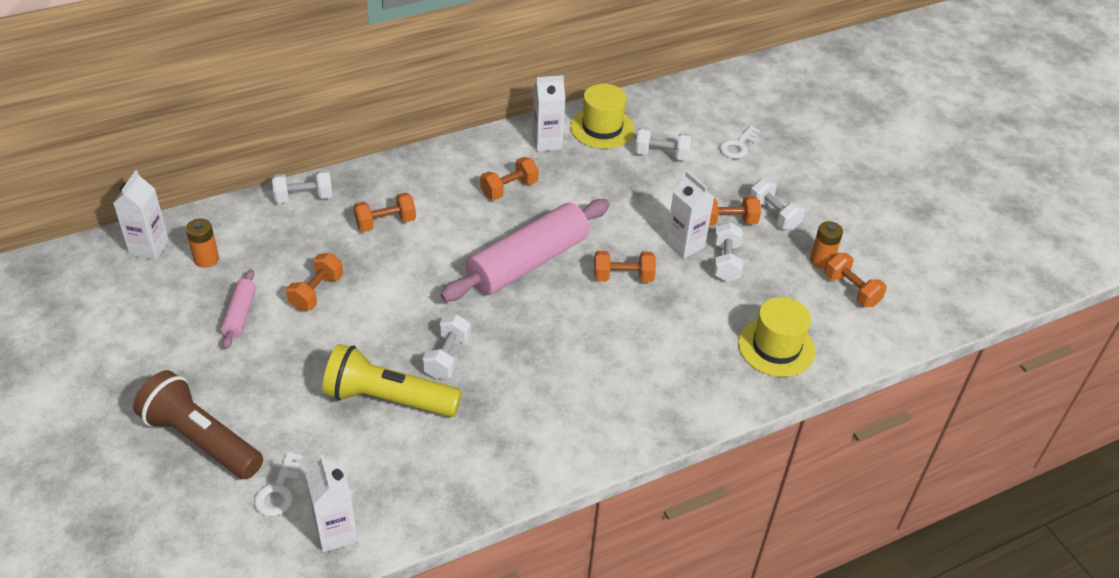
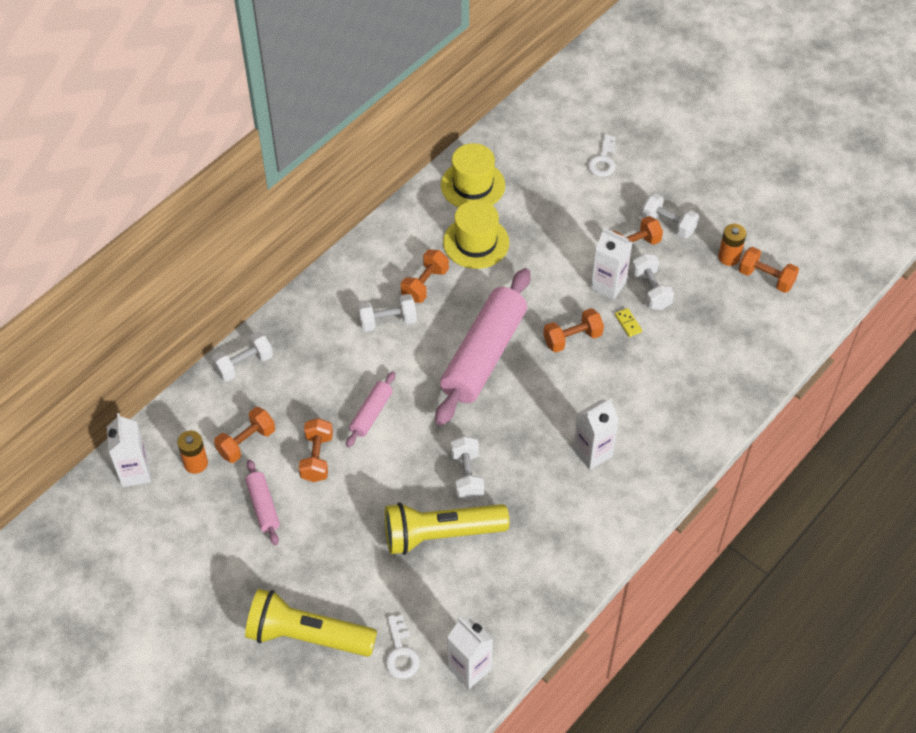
camera: 20 degrees left, 10 degrees up
brown flashlight [133,370,263,479] -> yellow flashlight [245,589,377,657]
orange dumbbell [353,193,416,232] -> orange dumbbell moved to [214,407,275,463]
white carton [532,75,565,152] -> white carton moved to [573,398,619,470]
white dumbbell [635,127,691,160] -> white dumbbell moved to [358,294,417,332]
yellow hat [738,297,816,377] -> yellow hat moved to [443,200,509,269]
none -> pink rolling pin [346,371,395,447]
none -> yellow domino [615,308,642,337]

